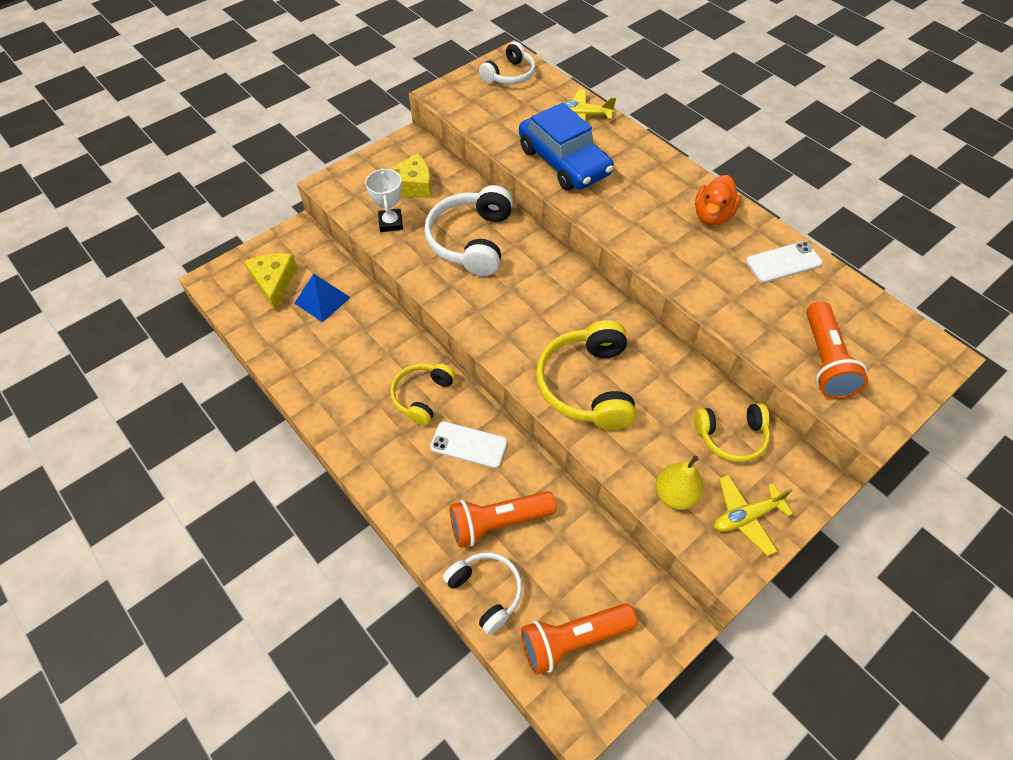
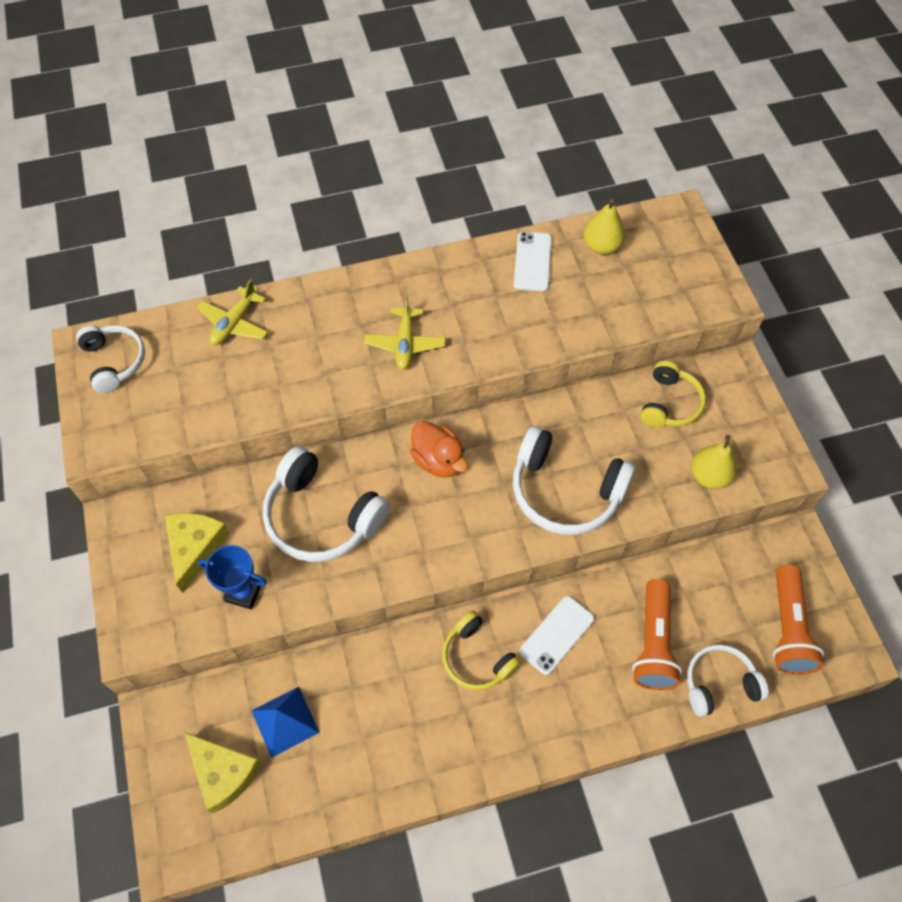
camera: 65 degrees left, 5 degrees up
yellow cheese [244,253,297,311] -> yellow cheese turned 150 degrees counterclockwise [184,732,262,813]
white trophy [365,168,403,232] -> blue trophy [198,545,267,609]
blue car [519,102,614,190] -> none
yellow headphones [536,320,636,430] -> white headphones [513,426,635,535]
orange duck [695,175,741,226] -> orange duck moved to [410,421,468,478]
yellow plane [714,475,793,556] -> yellow plane moved to [364,296,446,369]
orange flashlight [806,301,868,399] -> none
none -> yellow pear [584,199,625,255]

